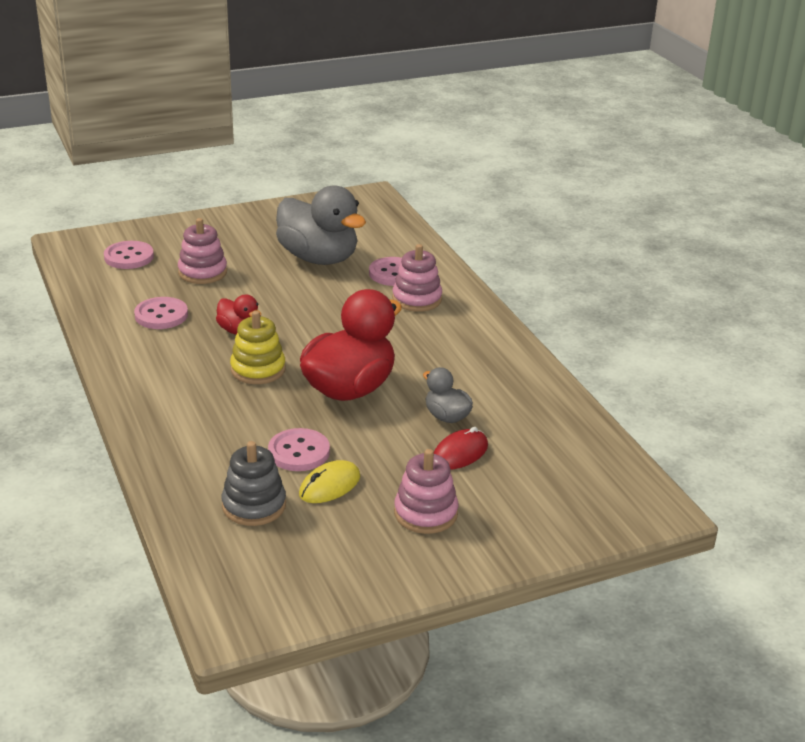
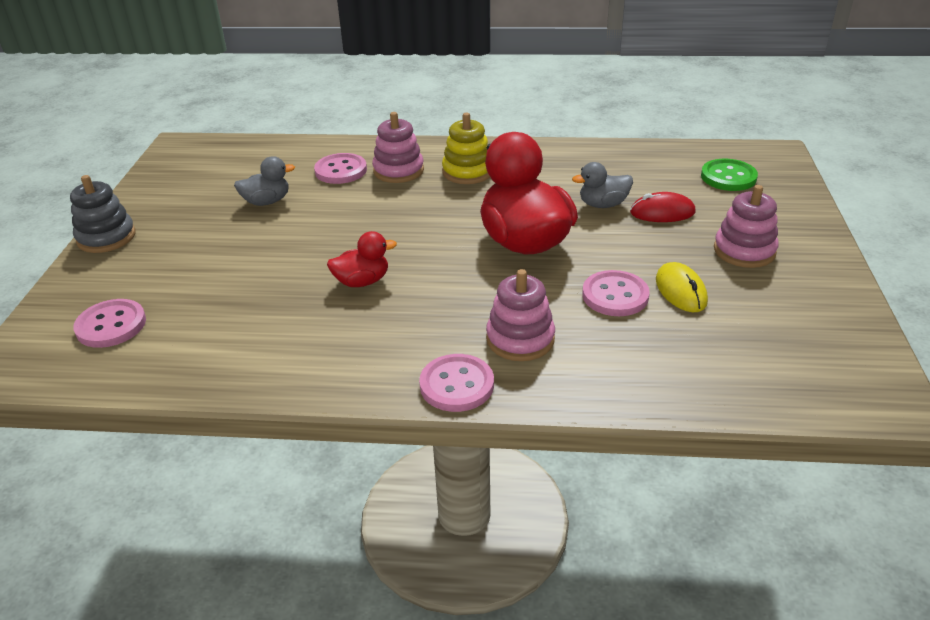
camera: 60 degrees left, 5 degrees up
pink button [134,297,188,329] -> pink button moved to [419,354,494,412]
pink stacking toy [178,218,227,284] -> pink stacking toy moved to [486,269,555,361]
grey stacking toy [222,441,286,526] -> grey stacking toy moved to [70,175,135,253]
yellow stacking toy [230,311,286,384] -> yellow stacking toy moved to [442,113,490,184]
grey duck [276,185,366,265] -> grey duck [234,156,295,206], size x0.49
red mouse [434,427,488,469] -> red mouse turned 75 degrees counterclockwise [630,192,696,222]
none -> green button [701,159,758,191]

